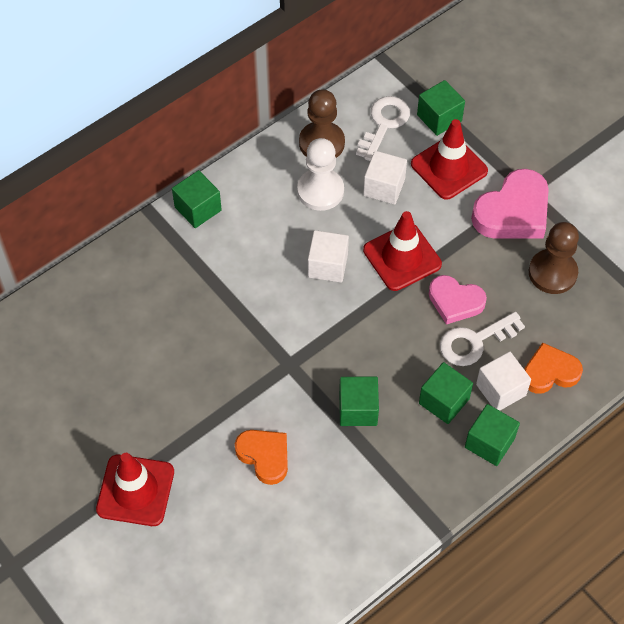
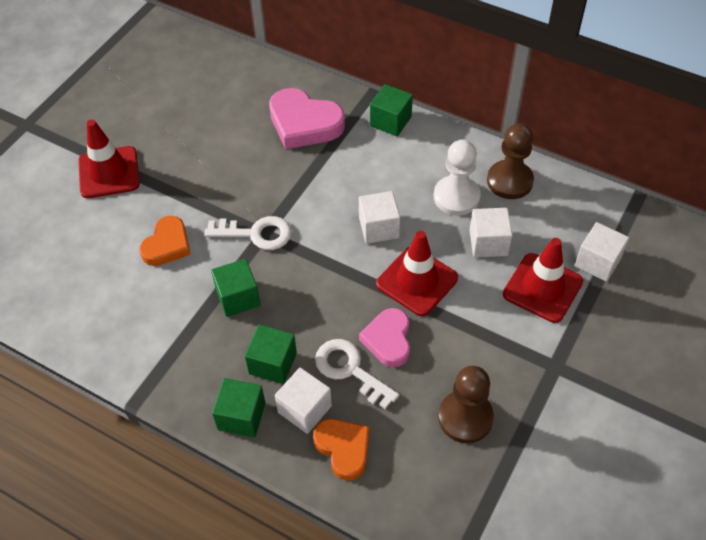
camera: 70 degrees right, 5 degrees down
white key [356,96,410,161] -> white key moved to [204,216,292,250]
green cube [417,80,465,136] -> white cube [575,222,629,282]
pink heart [471,169,549,239] -> pink heart moved to [269,88,345,149]

